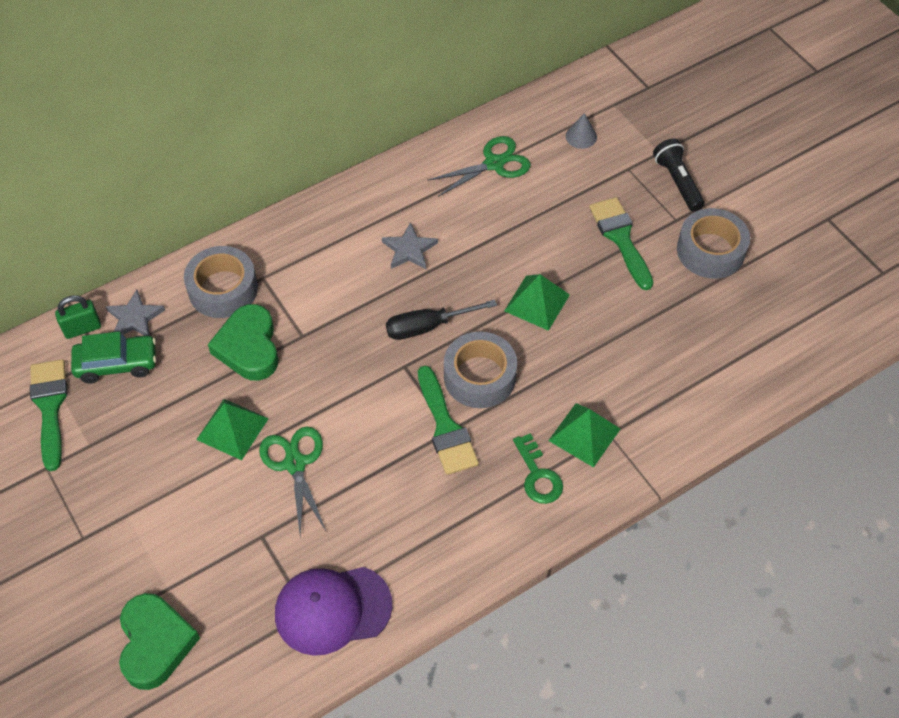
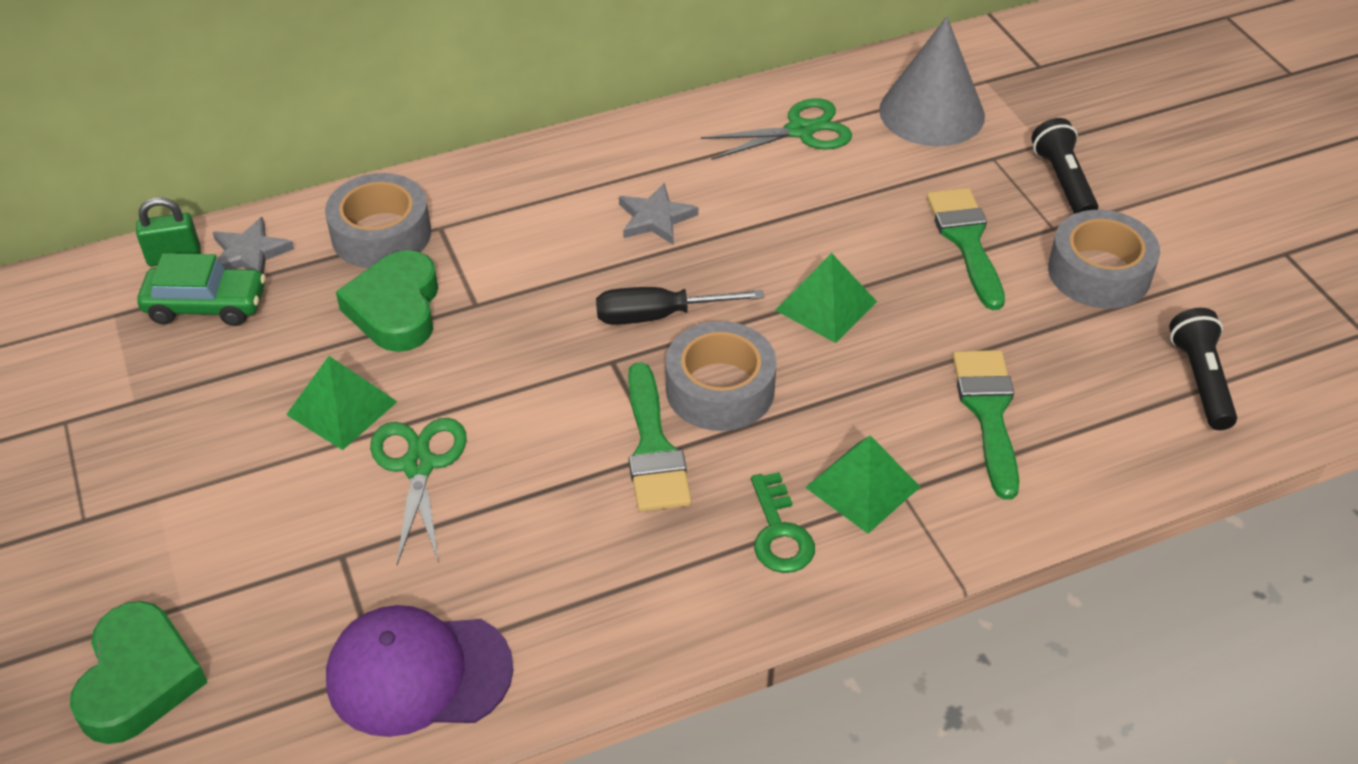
camera: 10 degrees right, 10 degrees down
green brush [30,359,68,471] -> green brush moved to [953,350,1020,500]
grey cone [566,113,597,149] -> grey cone [879,16,985,146], size x2.33
none -> black flashlight [1169,308,1237,430]

